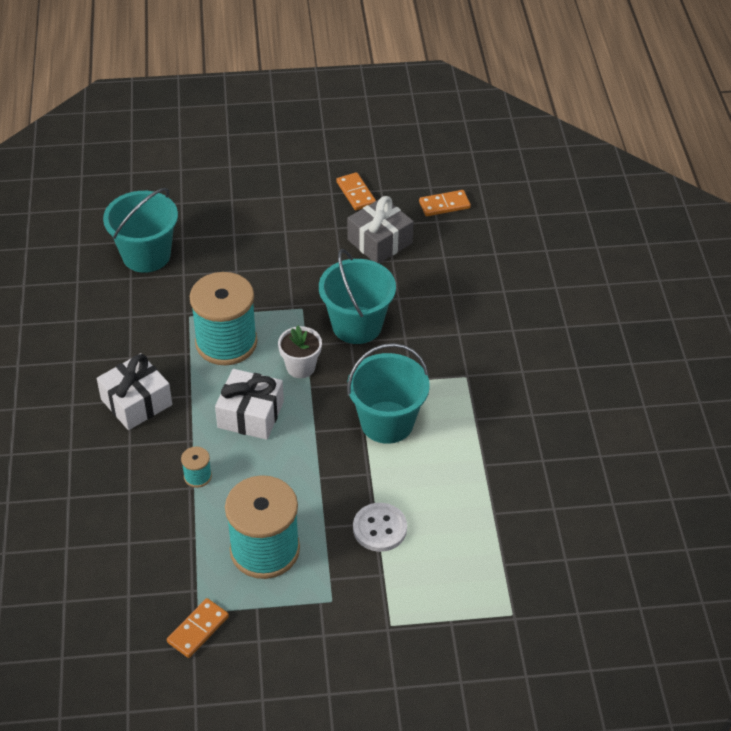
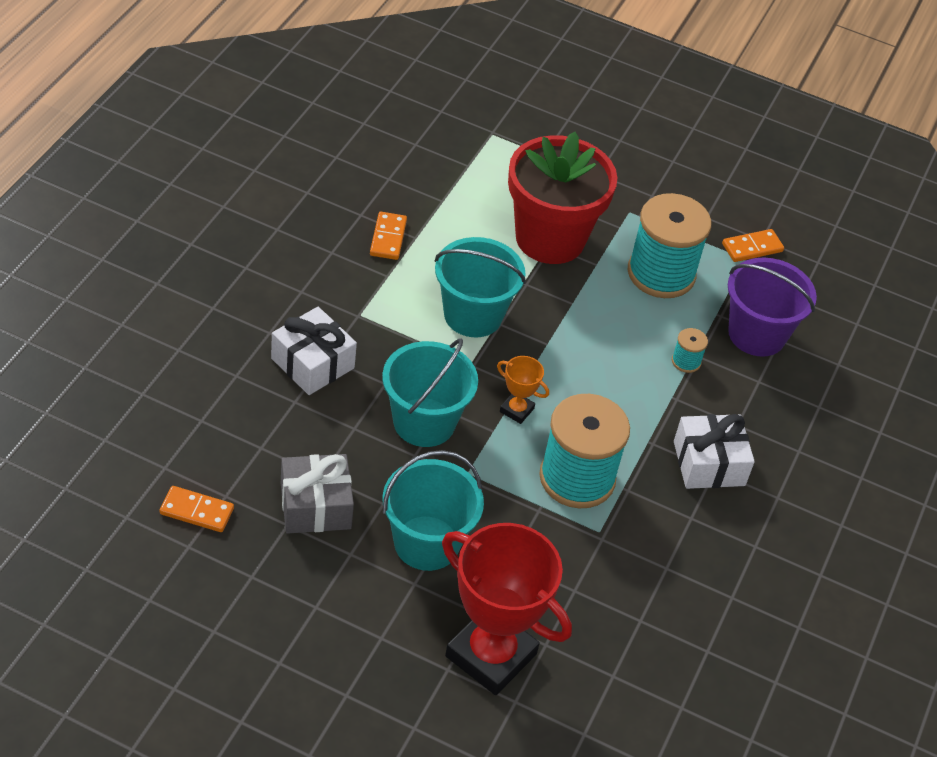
camera: 155 degrees left, 0 degrees up
turquoise bucket [103,188,178,273] -> turquoise bucket moved to [382,450,484,571]
white gift [215,369,284,440] -> white gift moved to [271,307,357,395]
white flower pot [278,326,322,378] -> orange trophy [497,356,549,424]
orange domino [336,172,376,210] -> orange domino moved to [370,212,407,260]
white button [353,503,407,552] -> red flower pot [508,132,617,264]
none -> red trophy [442,523,572,695]
none -> purple bucket [728,258,817,357]

